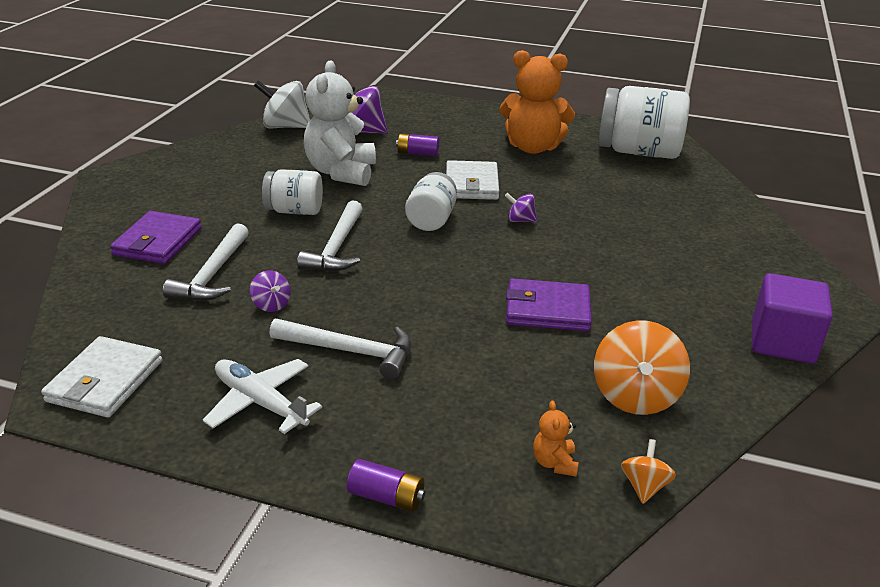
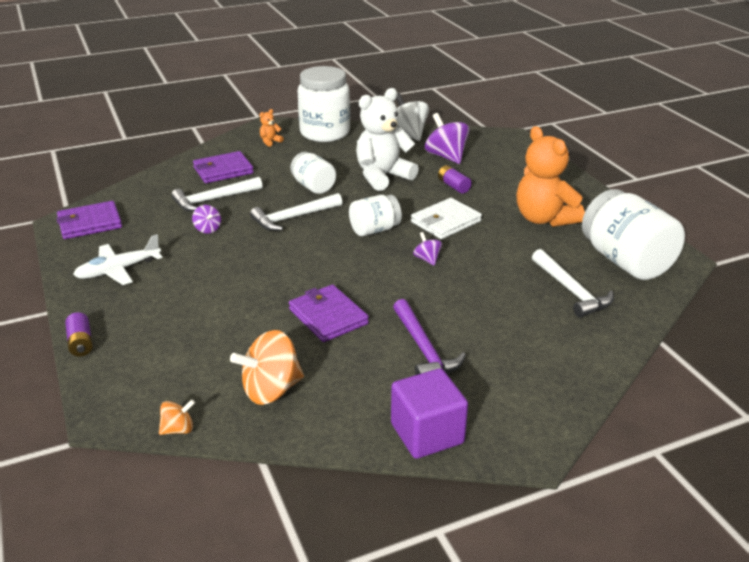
camera: 50 degrees right, 0 degrees up
white wallet [41,336,162,418] -> purple wallet [56,201,122,239]
white plane [203,359,322,434] -> white plane turned 120 degrees counterclockwise [73,234,162,285]
purple spinning top [250,270,291,312] -> purple spinning top turned 45 degrees counterclockwise [192,205,221,233]
white hammer [270,319,411,379] -> white hammer moved to [532,249,614,318]
orange teddy bear [533,401,579,476] -> orange teddy bear moved to [259,109,284,147]
none -> white jar [298,66,350,142]
none -> purple hammer [393,299,466,375]

